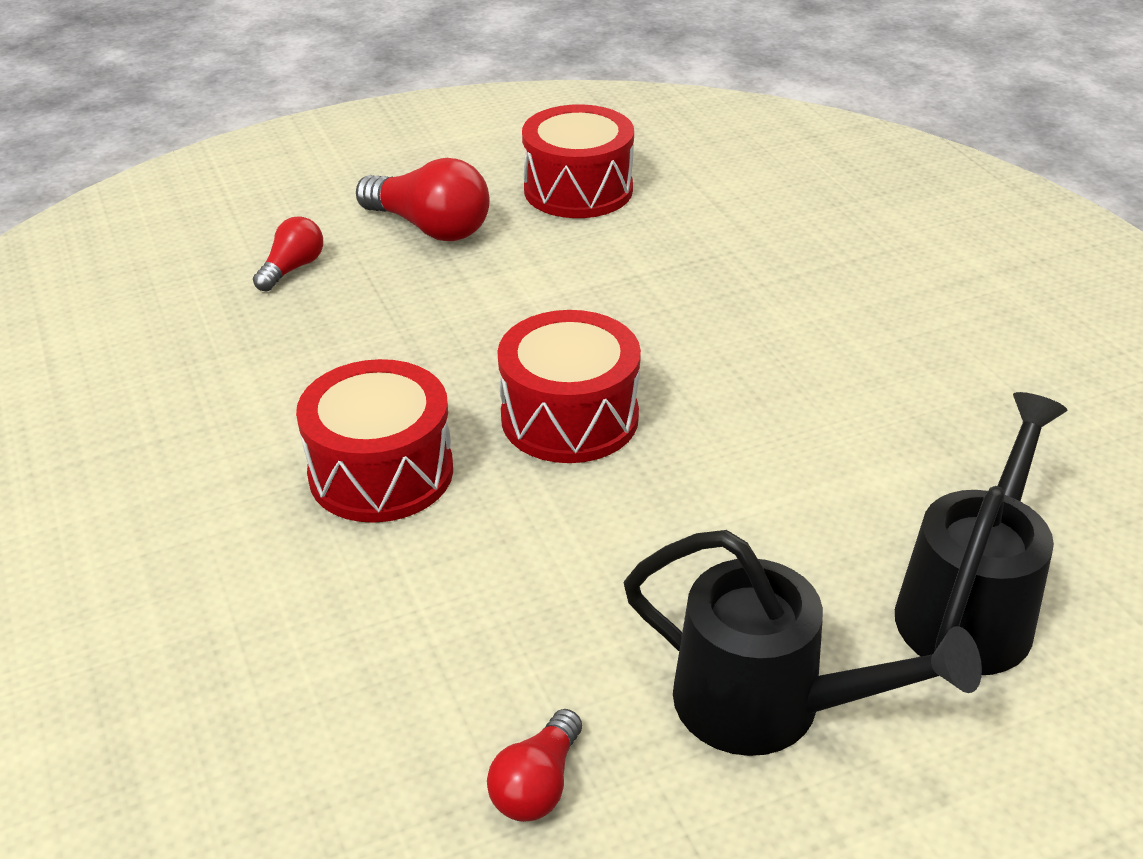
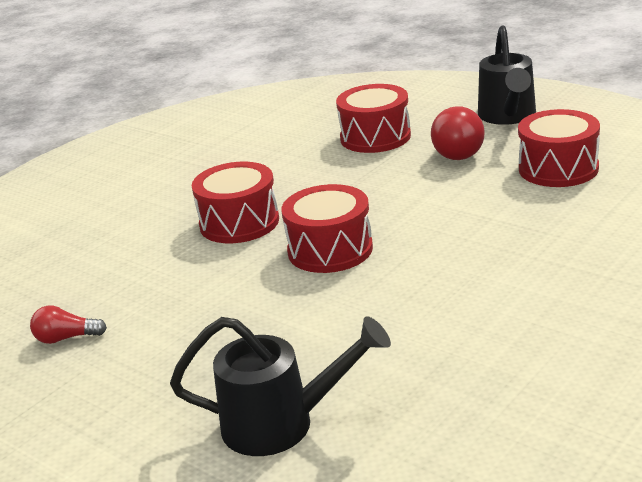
camera: 65 degrees right, 10 degrees down
red light bulb [253,216,323,292] -> red drum [336,84,411,153]
black watering can [624,530,982,756] -> black watering can moved to [478,25,536,125]

